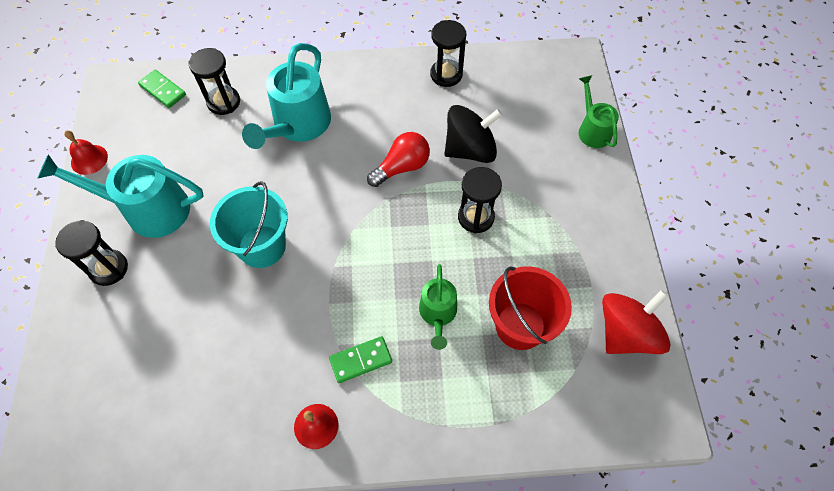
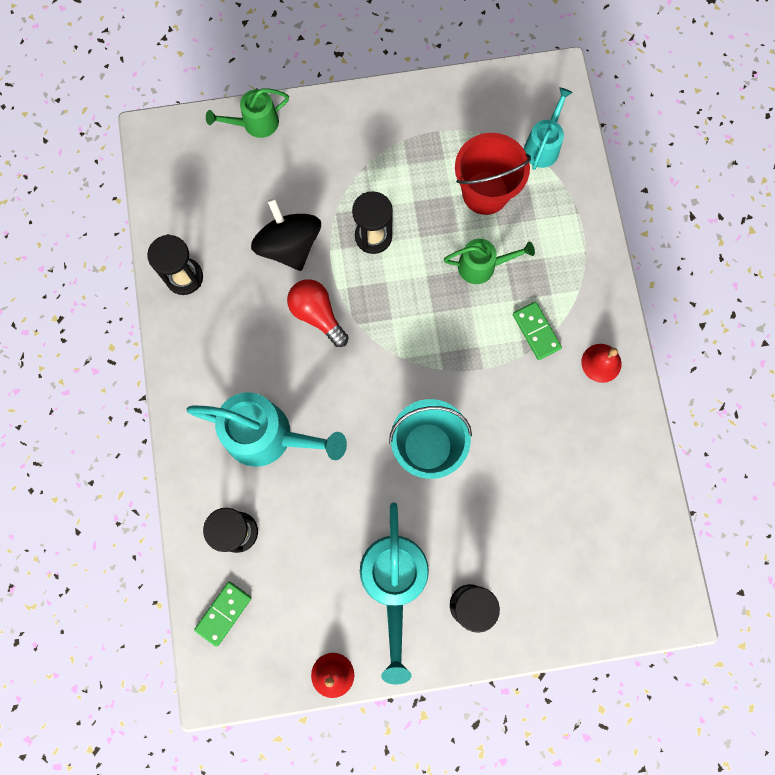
camera: 95 degrees left, 15 degrees up
red spinning top [602,290,671,354] -> none
none -> turquoise watering can [524,87,573,170]

